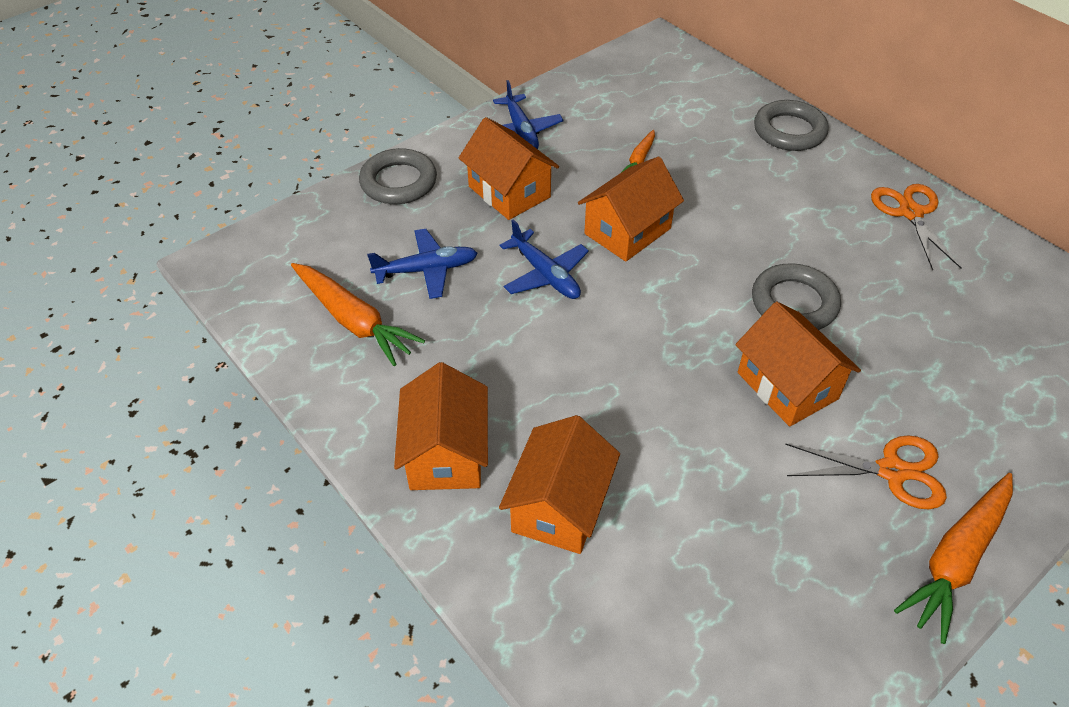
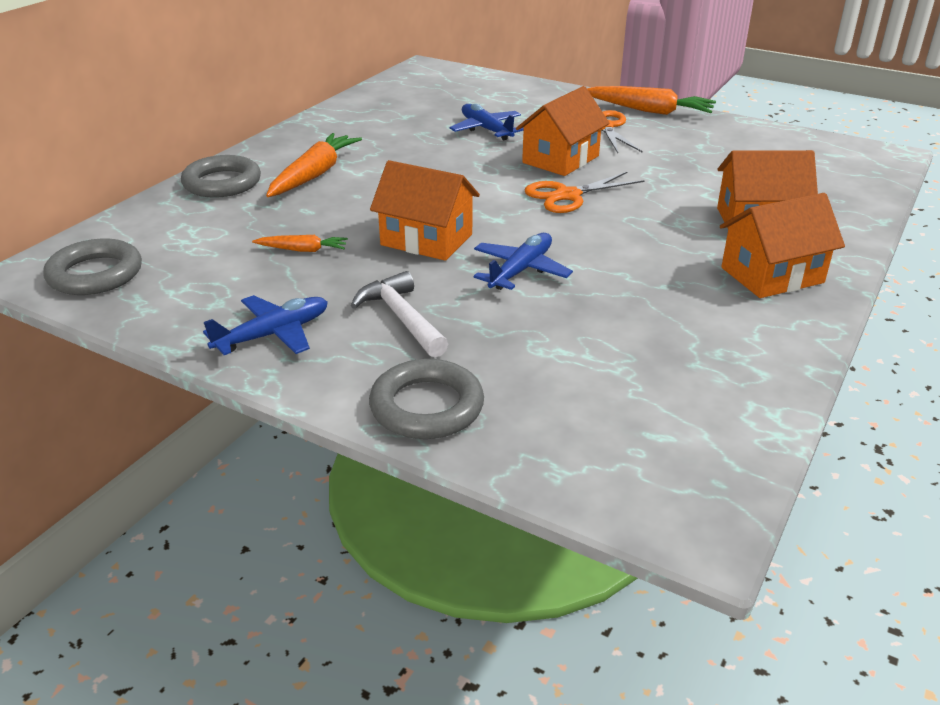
camera: 110 degrees left, 15 degrees down
orange carrot [291,263,425,366] -> orange carrot moved to [266,133,362,197]
blue plane [367,229,478,299] -> blue plane moved to [450,104,524,140]
orange house [459,117,559,220] -> white hammer [351,271,448,357]
grey ring [752,263,841,330] -> grey ring moved to [43,239,142,295]
orange scissors [871,184,962,270] -> orange scissors moved to [525,172,644,213]

